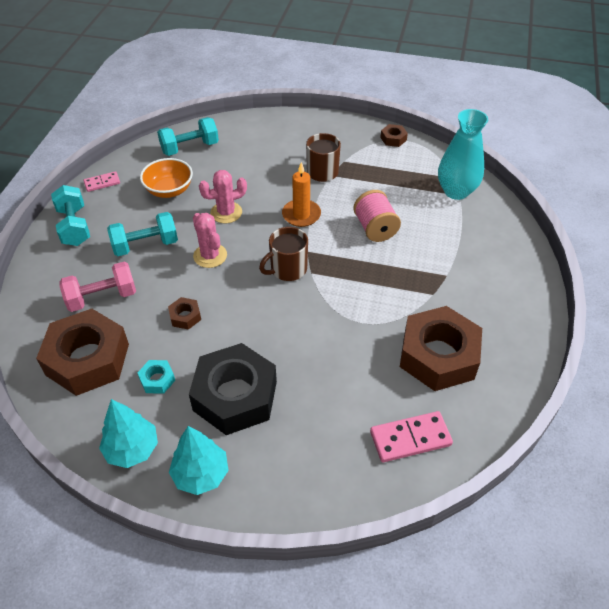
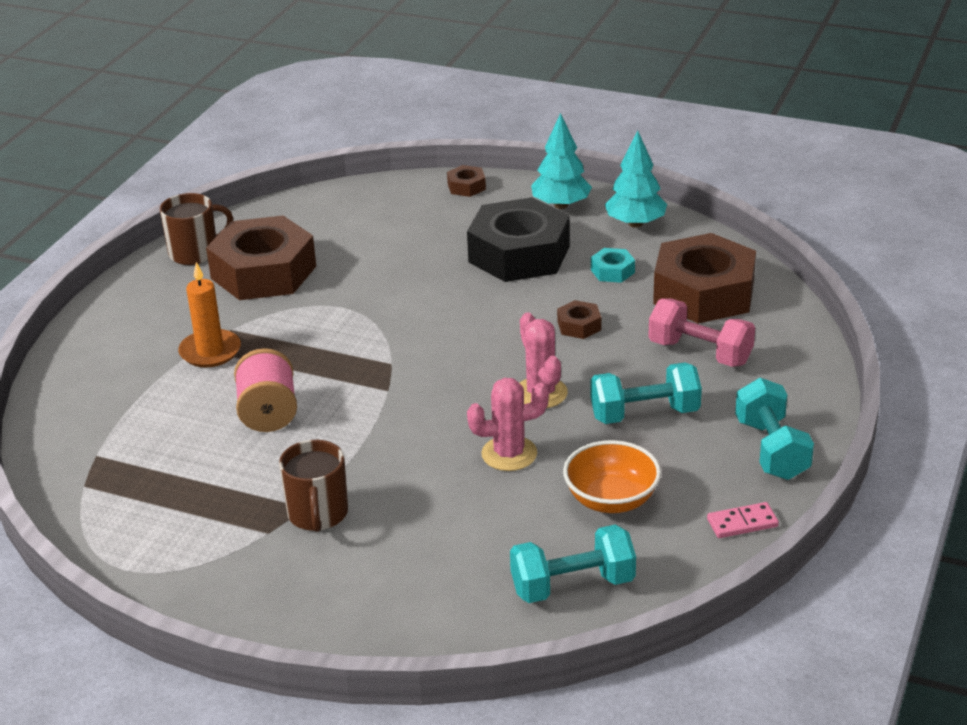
camera: 170 degrees left, 15 degrees down
pink dumbbell [59,262,136,312] -> pink dumbbell turned 45 degrees clockwise [648,299,755,367]
brown mug [259,227,308,281] -> brown mug moved to [160,193,234,265]
orange candle [282,162,321,227] -> orange candle moved to [178,262,241,367]
pink domino [370,411,453,462] -> none
brown nut [380,124,408,147] -> brown nut moved to [447,165,486,197]
turquoise vase [438,109,488,200] -> none

